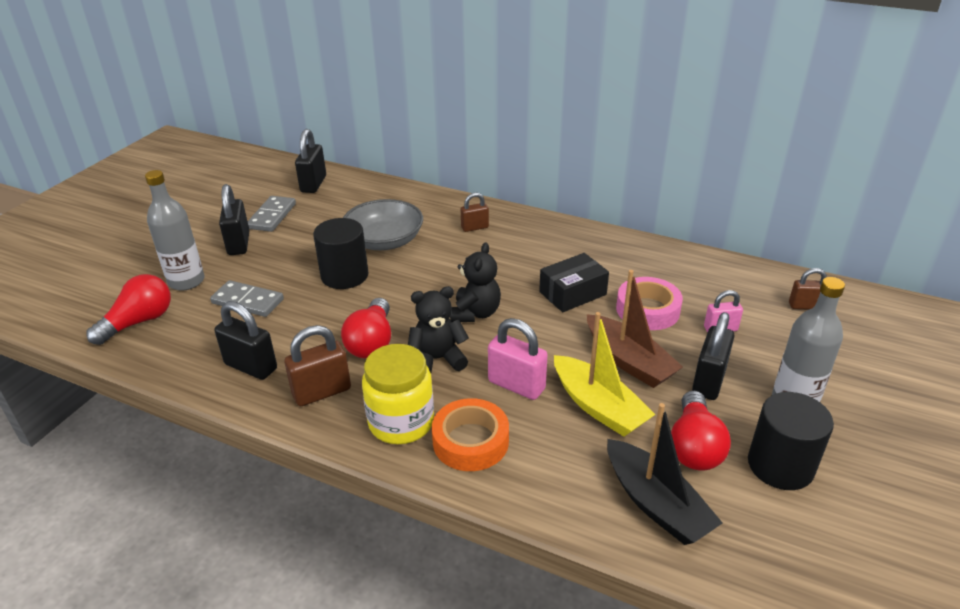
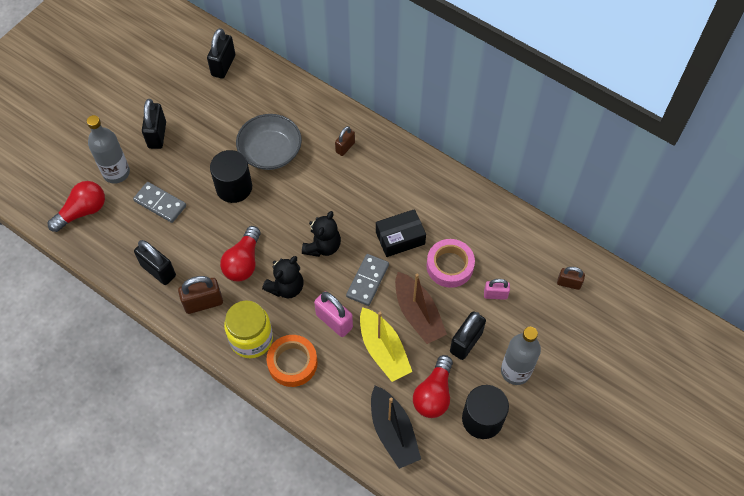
camera: 10 degrees right, 25 degrees up
grey domino [248,196,296,232] -> grey domino moved to [346,254,389,306]
black teddy bear [408,286,469,373] -> black teddy bear turned 135 degrees clockwise [262,256,303,298]
brown padlock [461,193,489,232] -> brown padlock turned 45 degrees counterclockwise [335,126,355,156]

